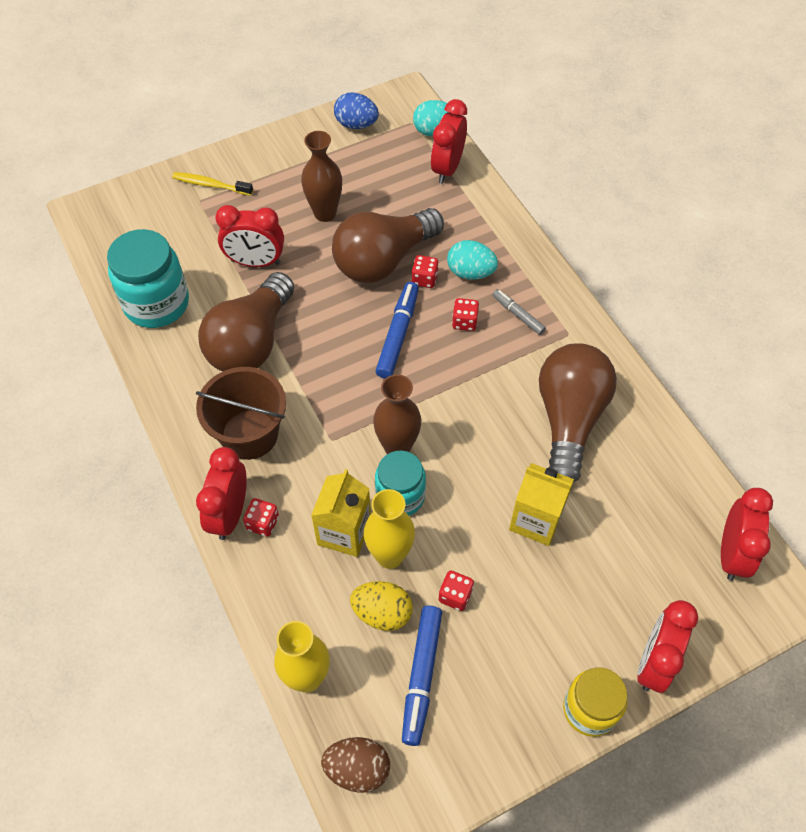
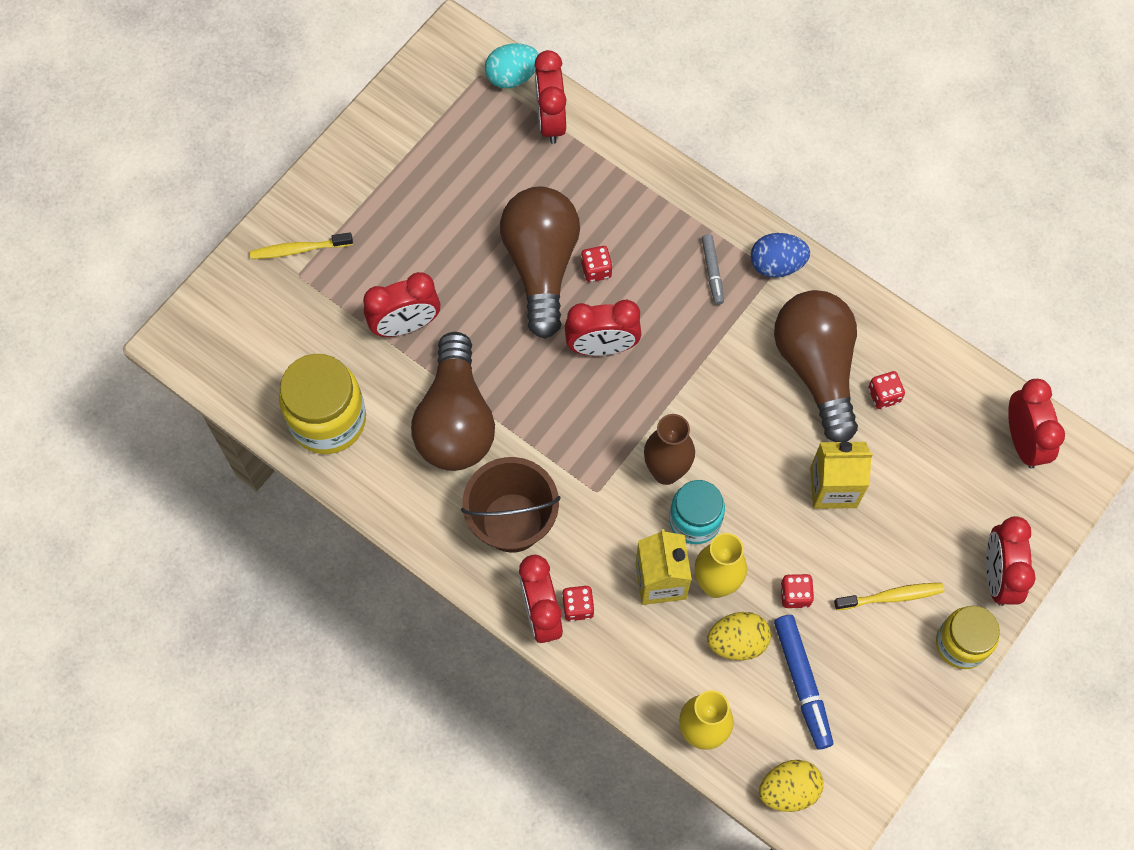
camera: 25 degrees left, 10 degrees up
turquoise jar [107,229,189,328] -> yellow jar [279,354,366,454]
brown vase [301,131,342,222] -> none
brown egg [321,737,390,793] -> yellow egg [759,760,823,812]
brown light bulb [332,208,444,283] -> brown light bulb turned 150 degrees clockwise [500,187,580,339]
blue egg [334,92,379,129] -> blue egg moved to [751,233,810,278]
blue marker [375,282,419,379] -> red clock [565,300,642,356]
turquoise egg [447,240,498,280] -> none
red dice [452,298,479,331] -> red dice moved to [868,371,905,409]
grey marker [492,289,546,335] -> grey marker turned 120 degrees counterclockwise [702,234,724,305]
none -> yellow toothbrush [834,583,944,610]

